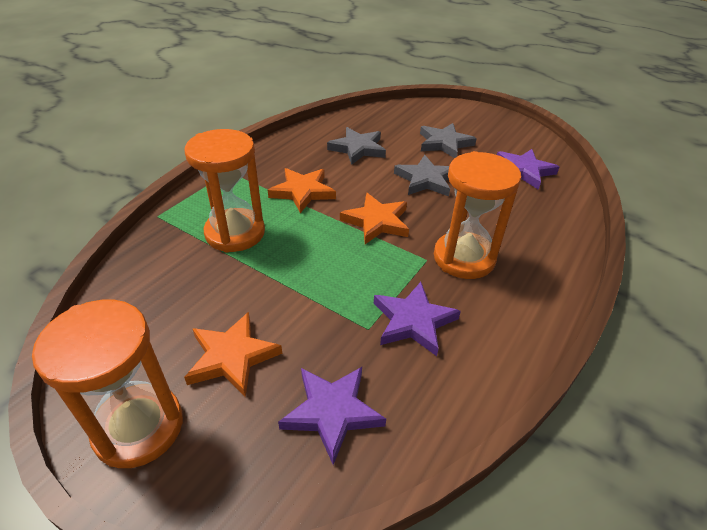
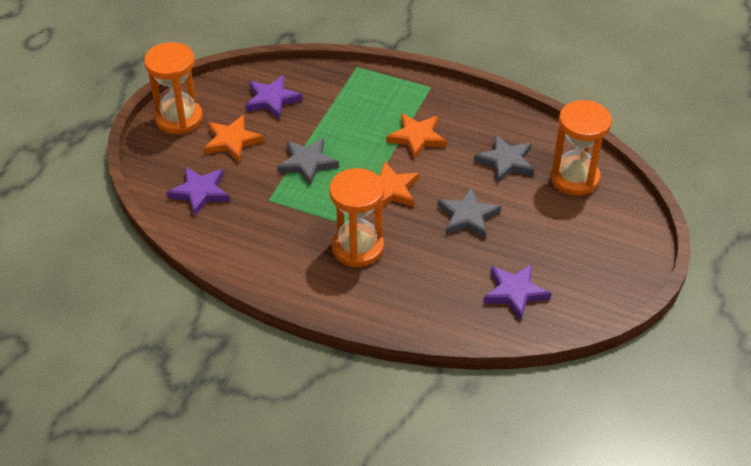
camera: 80 degrees right, 5 degrees up
orange hourglass [185,129,265,252] -> orange hourglass moved to [550,100,612,196]
purple star [374,282,461,356] -> purple star moved to [245,75,303,119]
grey star [420,123,477,158] -> grey star moved to [277,138,339,186]

